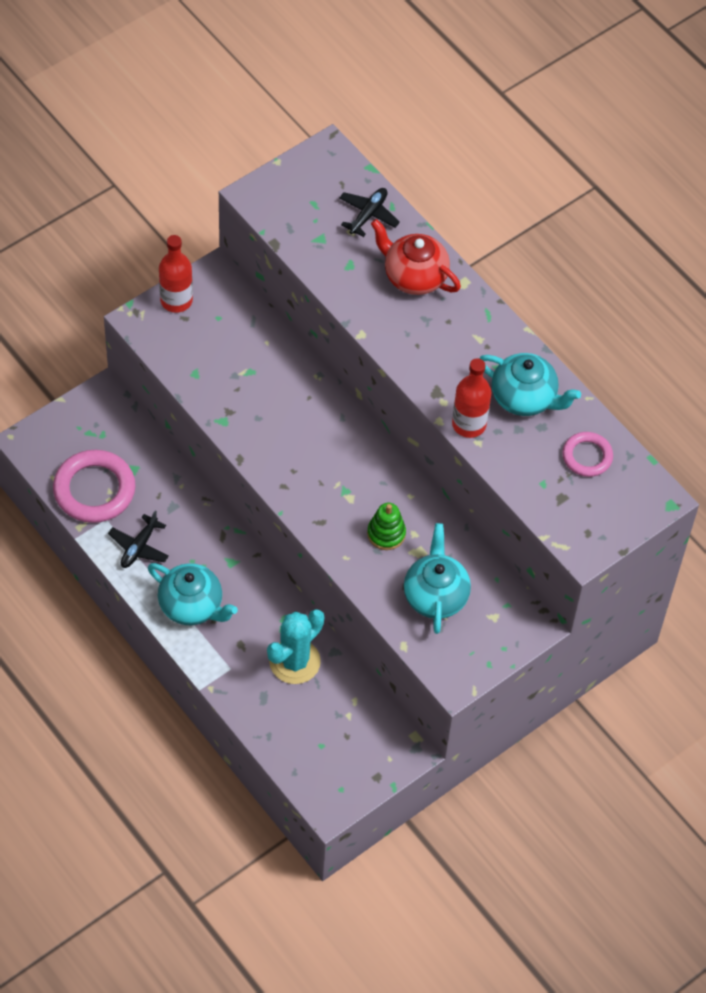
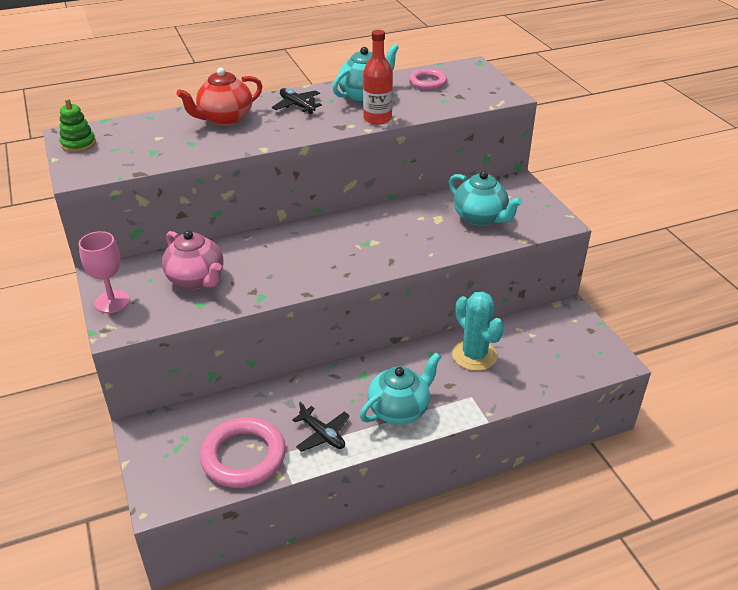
camera: 70 degrees left, 20 degrees down
red bottle [159,235,193,313] -> pink goblet [79,231,130,313]
black plane [339,188,400,237] -> black plane moved to [272,88,322,114]
green stacking toy [367,503,406,550] -> green stacking toy moved to [59,98,96,153]
turquoise teapot [404,523,471,634] -> turquoise teapot turned 150 degrees counterclockwise [449,171,523,226]
none -> pink teapot [162,230,223,289]

